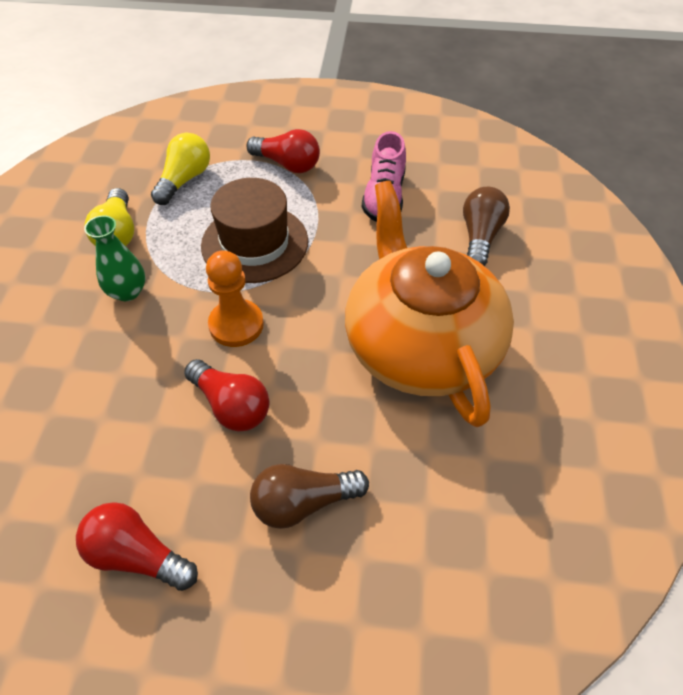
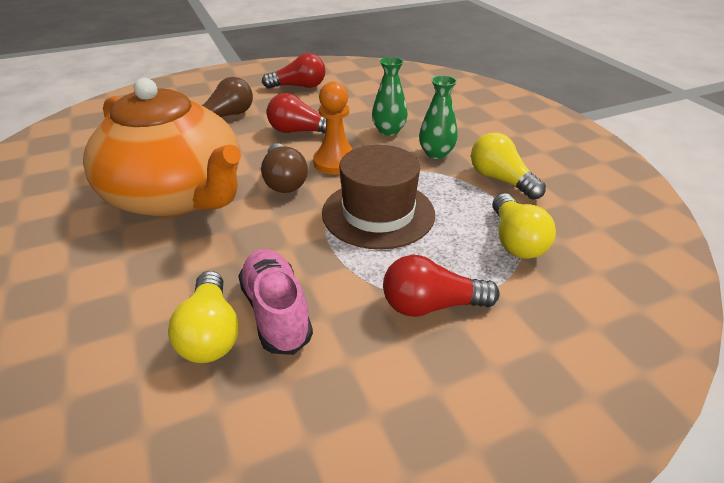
camera: 150 degrees right, 15 degrees down
brown light bulb [463,187,510,266] -> brown light bulb moved to [261,143,308,193]
none -> yellow light bulb [168,271,239,363]
none -> green vase [372,57,408,136]

